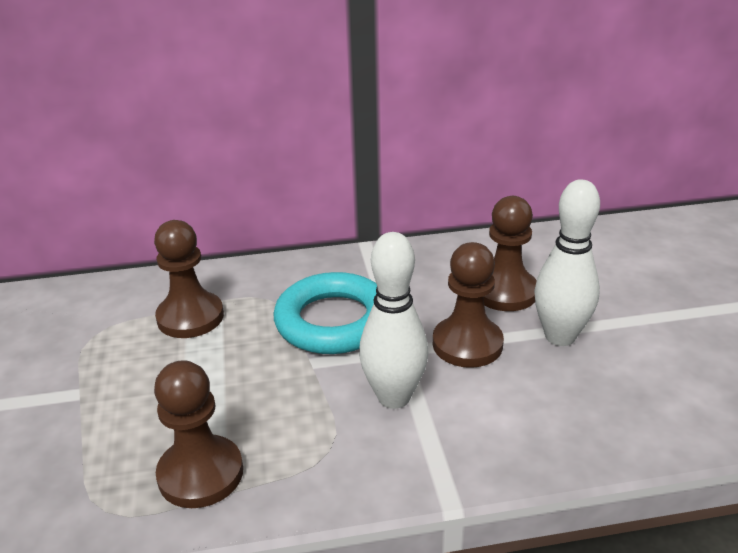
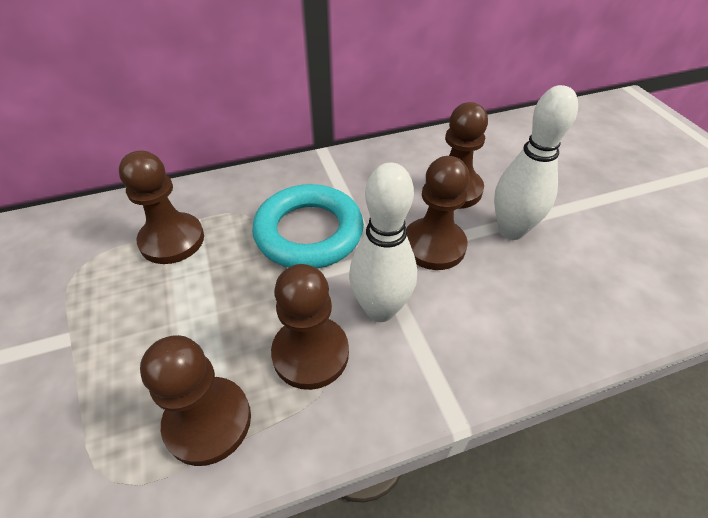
camera: 10 degrees left, 15 degrees up
none -> brown pawn [271,264,349,390]

